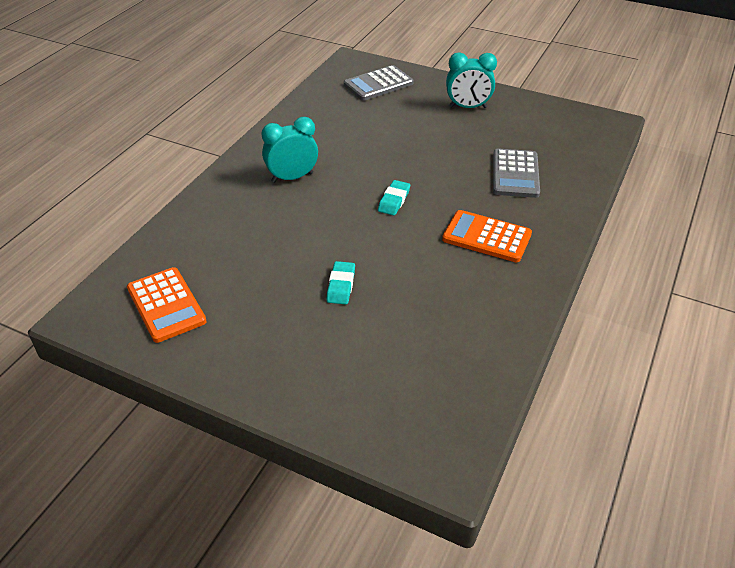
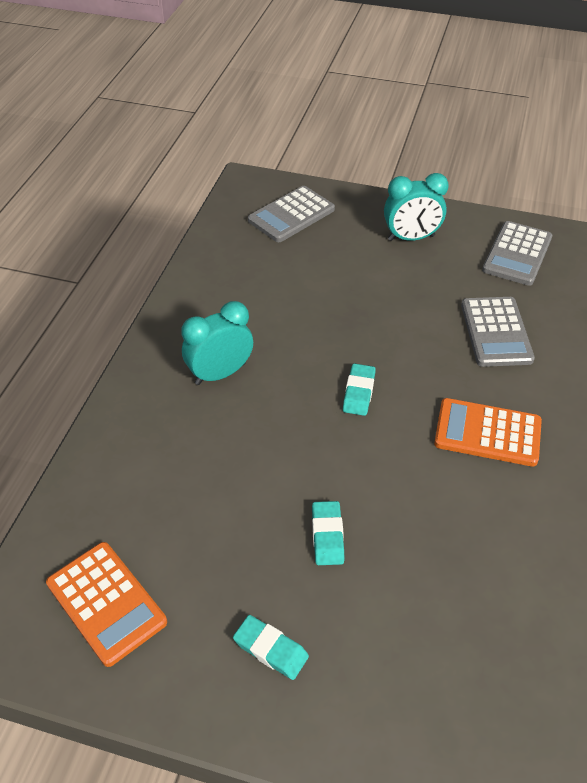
camera: 10 degrees left, 5 degrees up
none -> turquoise eraser [233,615,309,680]
none -> grey calculator [482,221,552,286]

